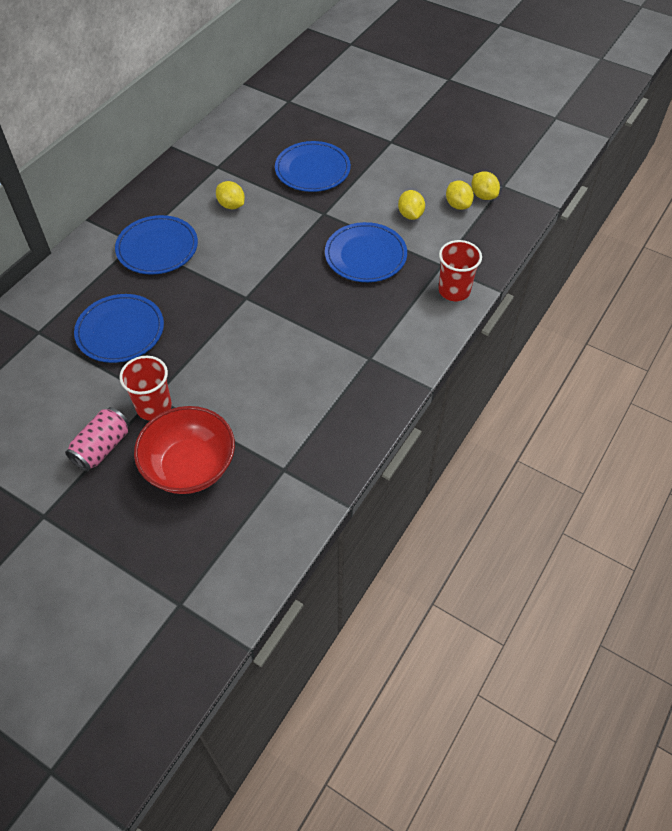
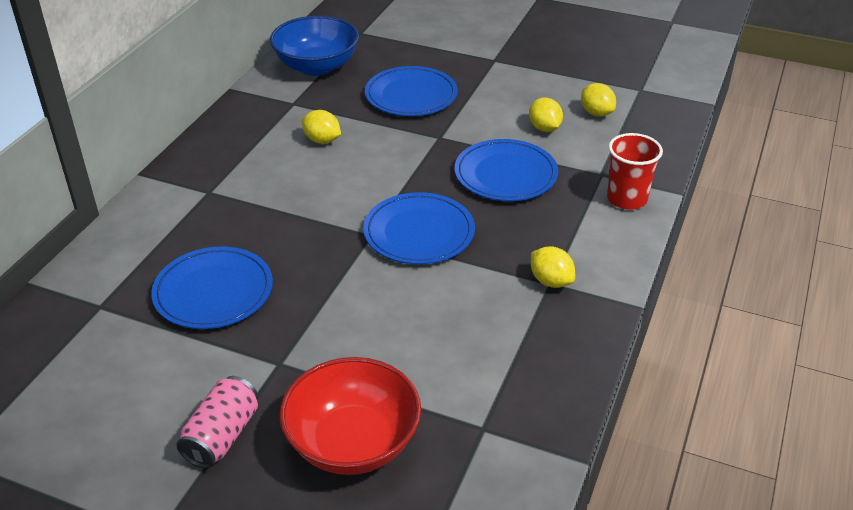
camera: 10 degrees left, 15 degrees down
blue plate [115,215,198,275] -> blue plate moved to [363,192,475,264]
red cup [119,356,172,421] -> none
yellow lemon [471,171,500,200] -> yellow lemon moved to [531,246,575,288]
none -> blue bowl [270,16,359,76]

